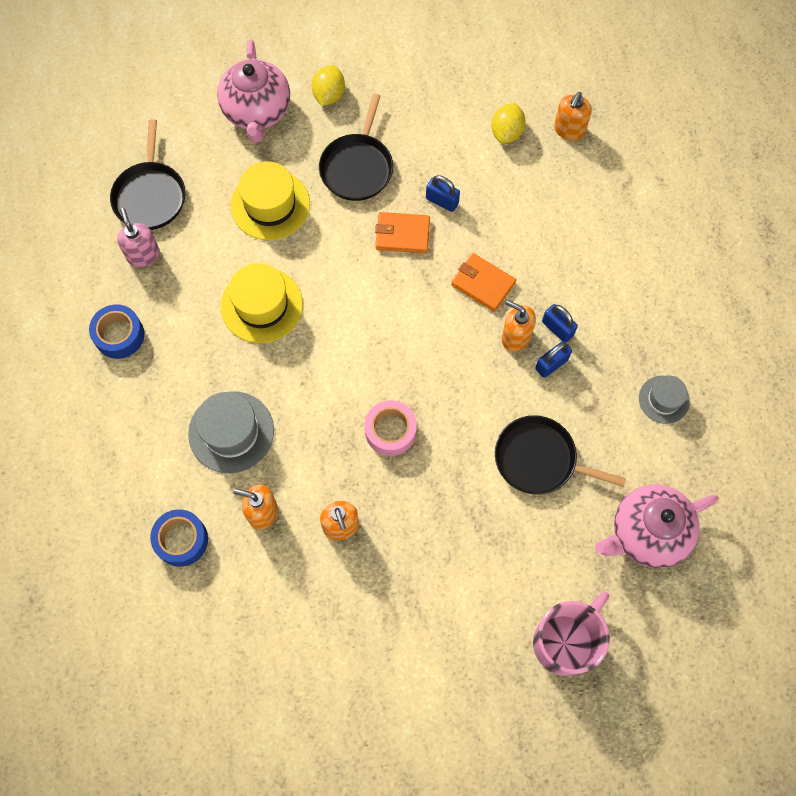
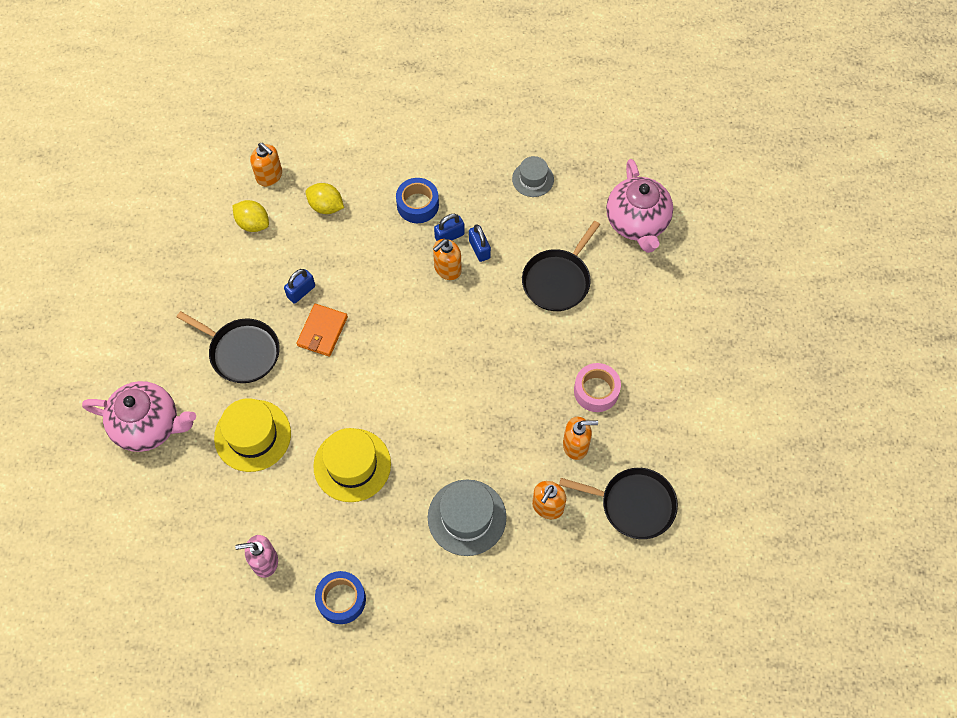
camera: 75 degrees left, 5 degrees down
black pan [110,119,185,230] -> black pan moved to [559,468,678,539]
blue tape [150,509,208,567] -> blue tape moved to [396,178,439,223]
yellow lemon [312,65,345,106] -> yellow lemon moved to [306,183,344,214]
pink tape [365,400,417,456] -> pink tape moved to [574,363,621,412]
orange wallet [451,253,516,312] -> none
pink mug [533,591,610,676] -> none

